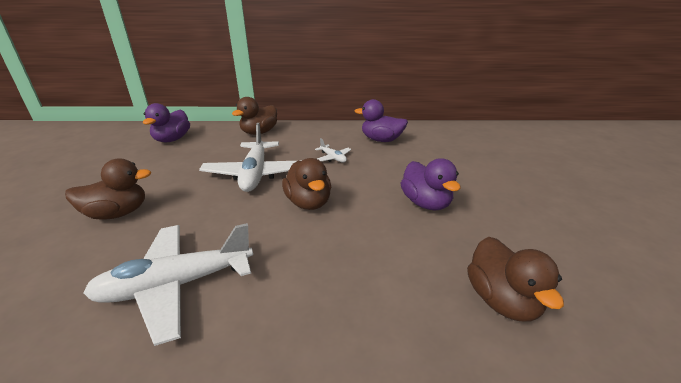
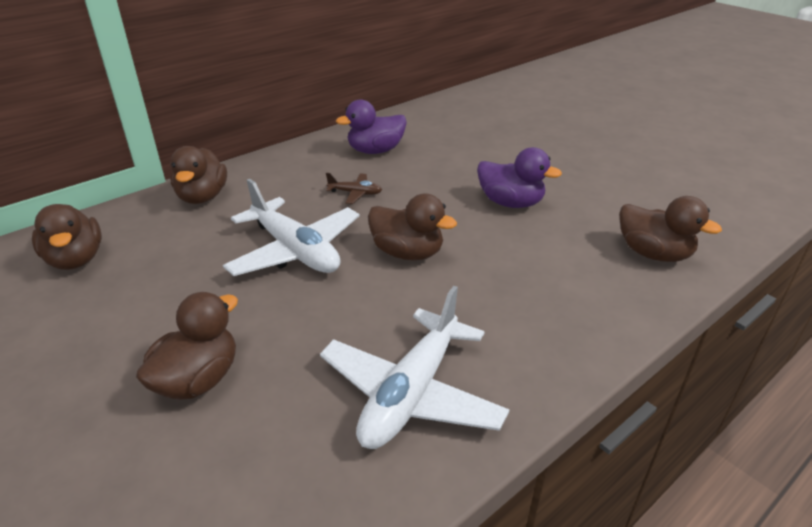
camera: 40 degrees left, 5 degrees up
purple duck [143,103,190,142] -> brown duck [32,204,102,270]
white plane [315,138,351,163] -> brown plane [326,173,382,204]

